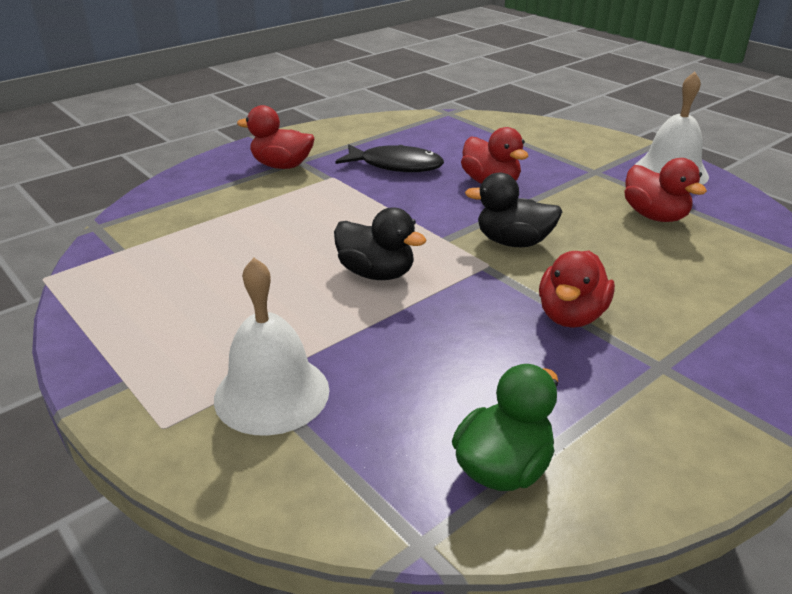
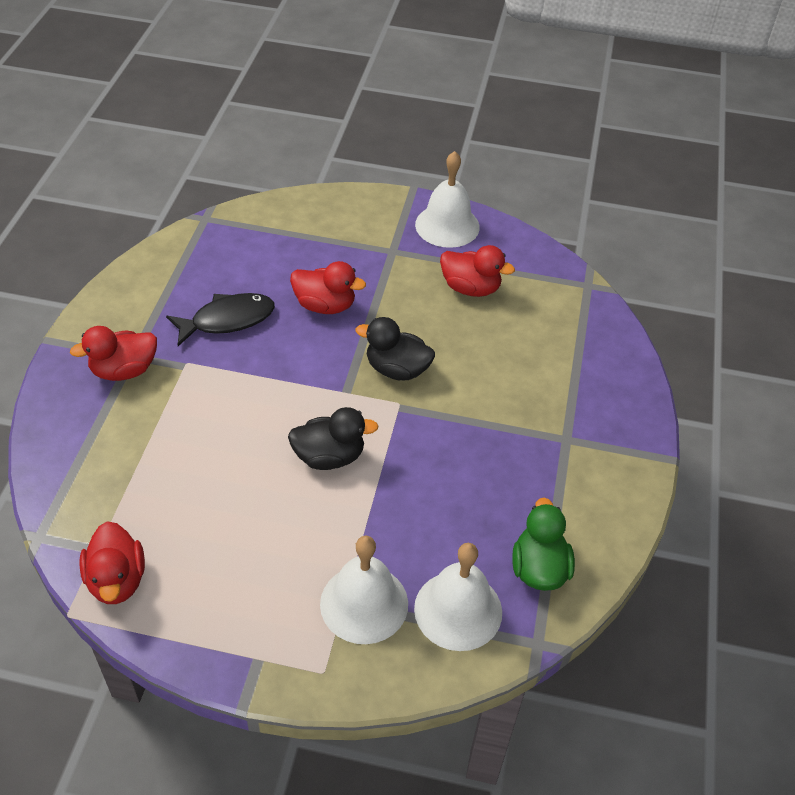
camera: 40 degrees left, 15 degrees up
black duck [465,172,562,247] -> black duck turned 45 degrees clockwise [355,317,435,381]
red duck [539,251,615,328] -> red duck moved to [79,521,145,604]
none -> white bell [414,543,502,651]

